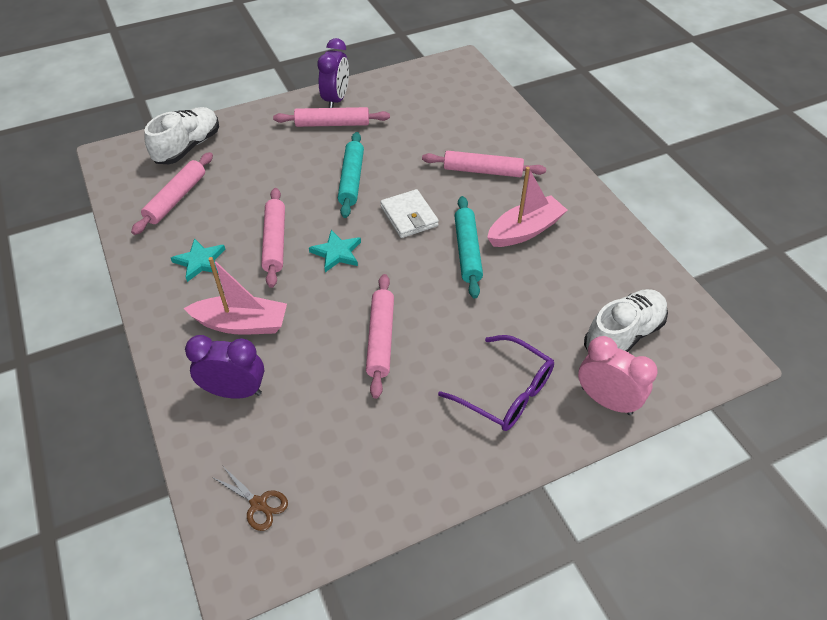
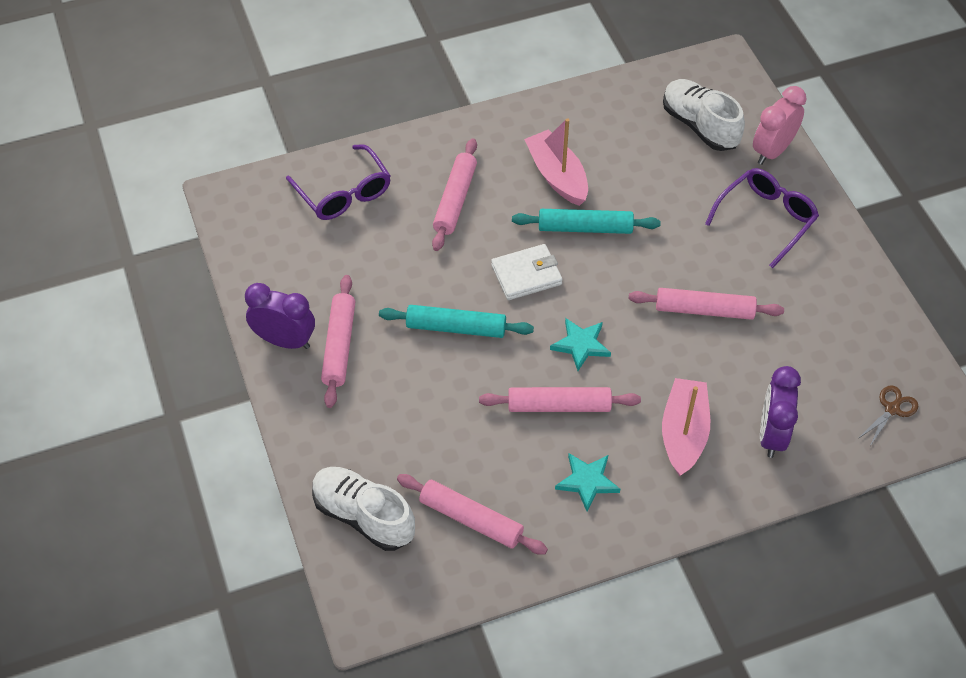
camera: 85 degrees left, 5 degrees up
none -> purple glasses [286,144,391,220]

